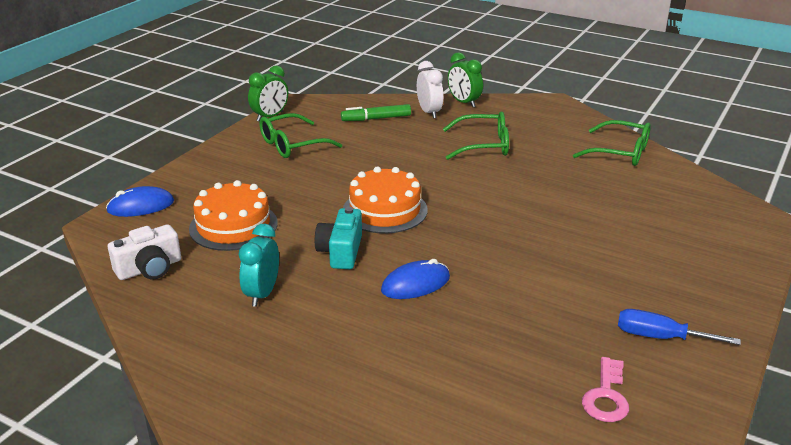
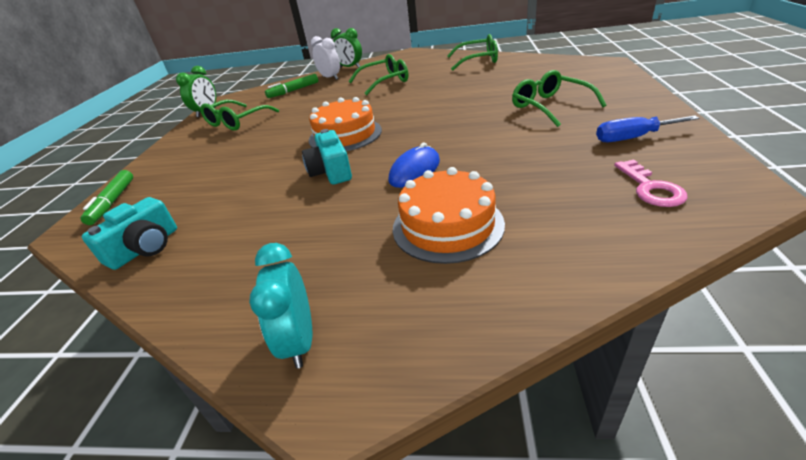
camera: 20 degrees left, 5 degrees up
blue mouse [106,186,174,217] -> green marker [81,170,133,225]
white camera [108,224,181,280] -> turquoise camera [82,197,177,270]
orange cake [189,180,278,251] -> orange cake moved to [393,167,505,264]
turquoise clock [239,224,279,307] -> turquoise clock moved to [249,243,312,369]
none -> green glasses [512,70,606,127]

